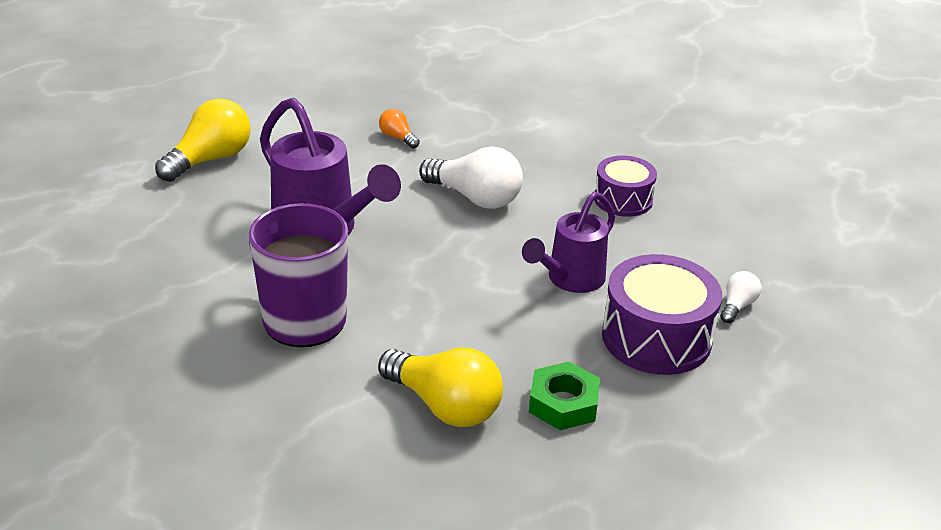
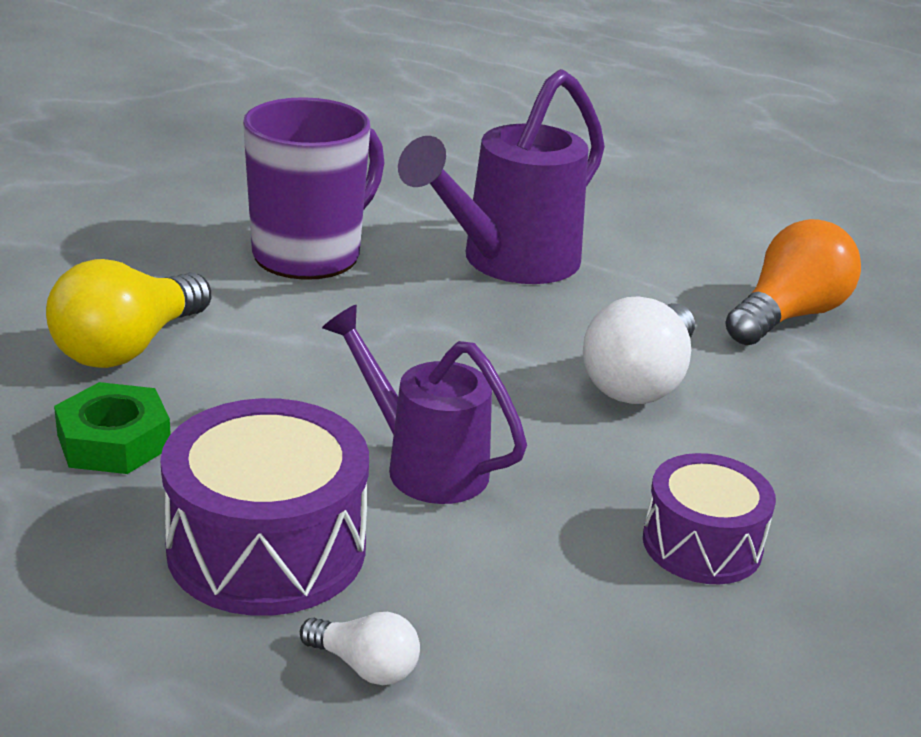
camera: 85 degrees right, 5 degrees down
yellow light bulb [155,99,251,182] -> none
orange light bulb [379,109,420,149] -> orange light bulb [725,219,861,345], size x2.01

